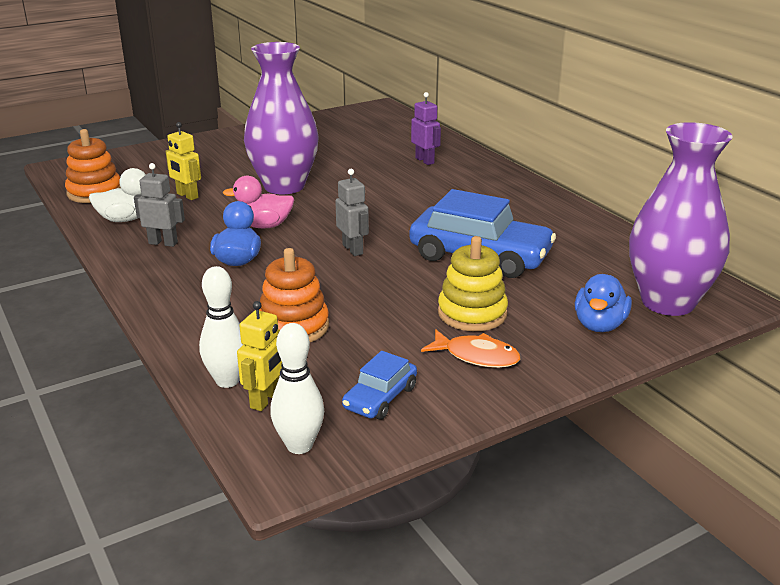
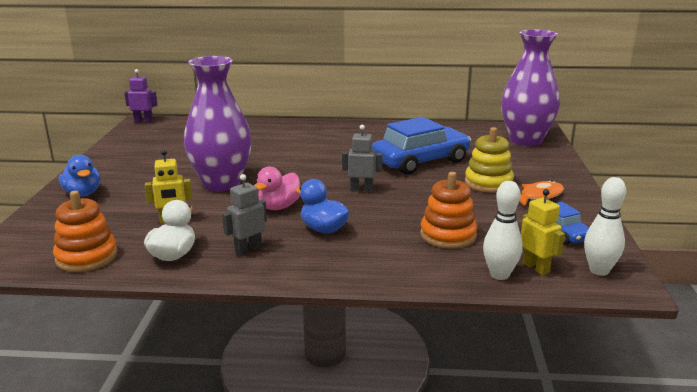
camera: 55 degrees left, 5 degrees down
purple robot [411,92,441,165] -> purple robot moved to [124,69,158,123]
blue duck [575,274,632,332] -> blue duck moved to [59,155,100,197]

